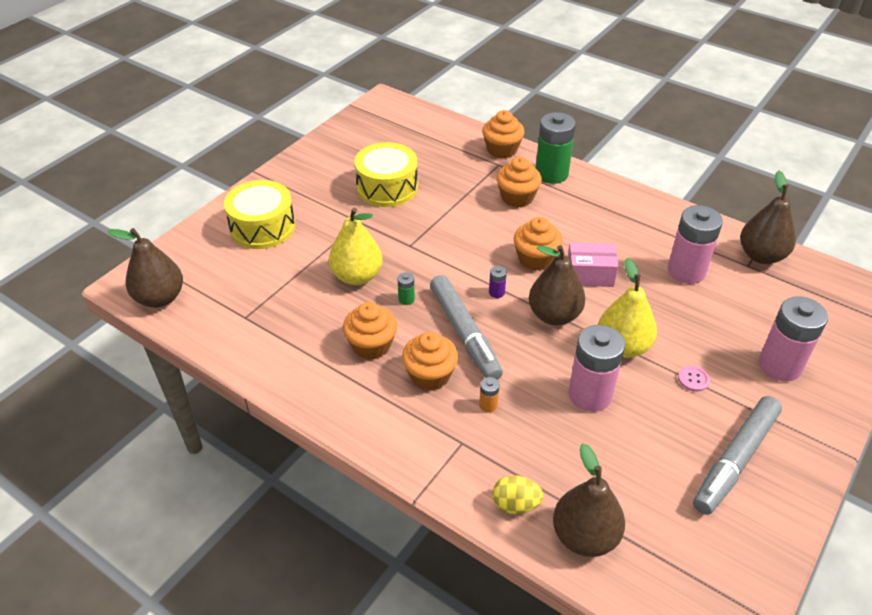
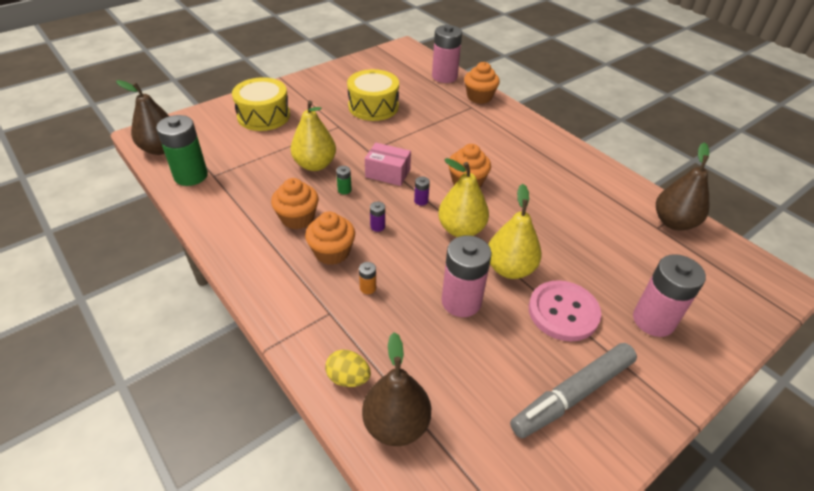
camera: 15 degrees right, 0 degrees up
grey marker [430,275,503,380] -> purple battery [370,202,385,232]
orange cupcake [496,157,542,208] -> none
brown pear [529,245,586,326] -> yellow pear [438,158,489,237]
green battery [536,112,576,184] -> green battery moved to [156,115,208,186]
pink box [568,242,618,287] -> pink box moved to [365,143,411,186]
pink battery [668,205,723,284] -> pink battery moved to [432,25,462,83]
pink button [678,366,710,392] -> pink button [529,280,601,341], size x2.42

